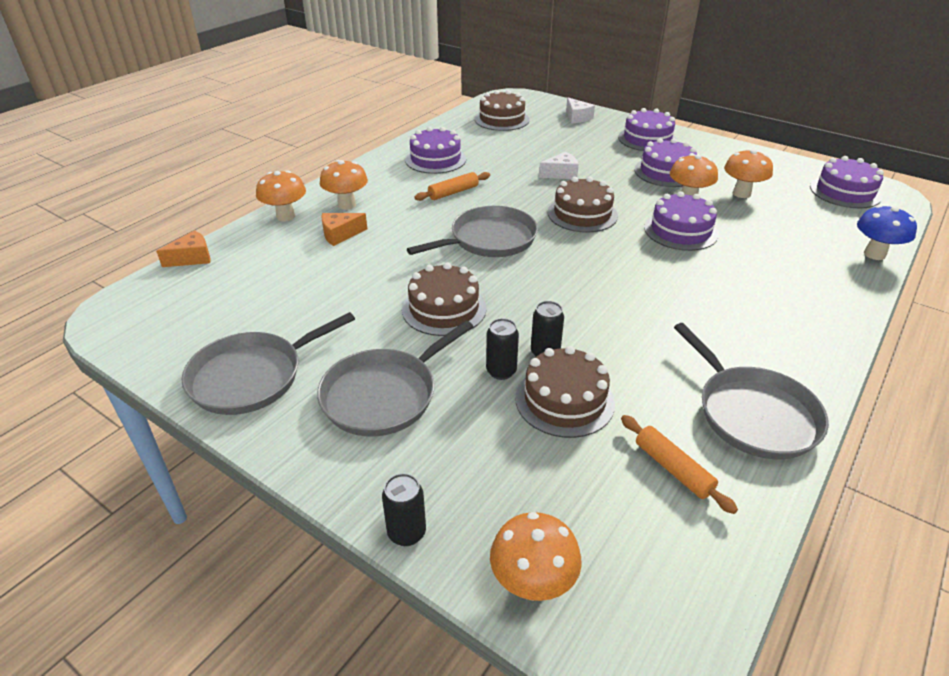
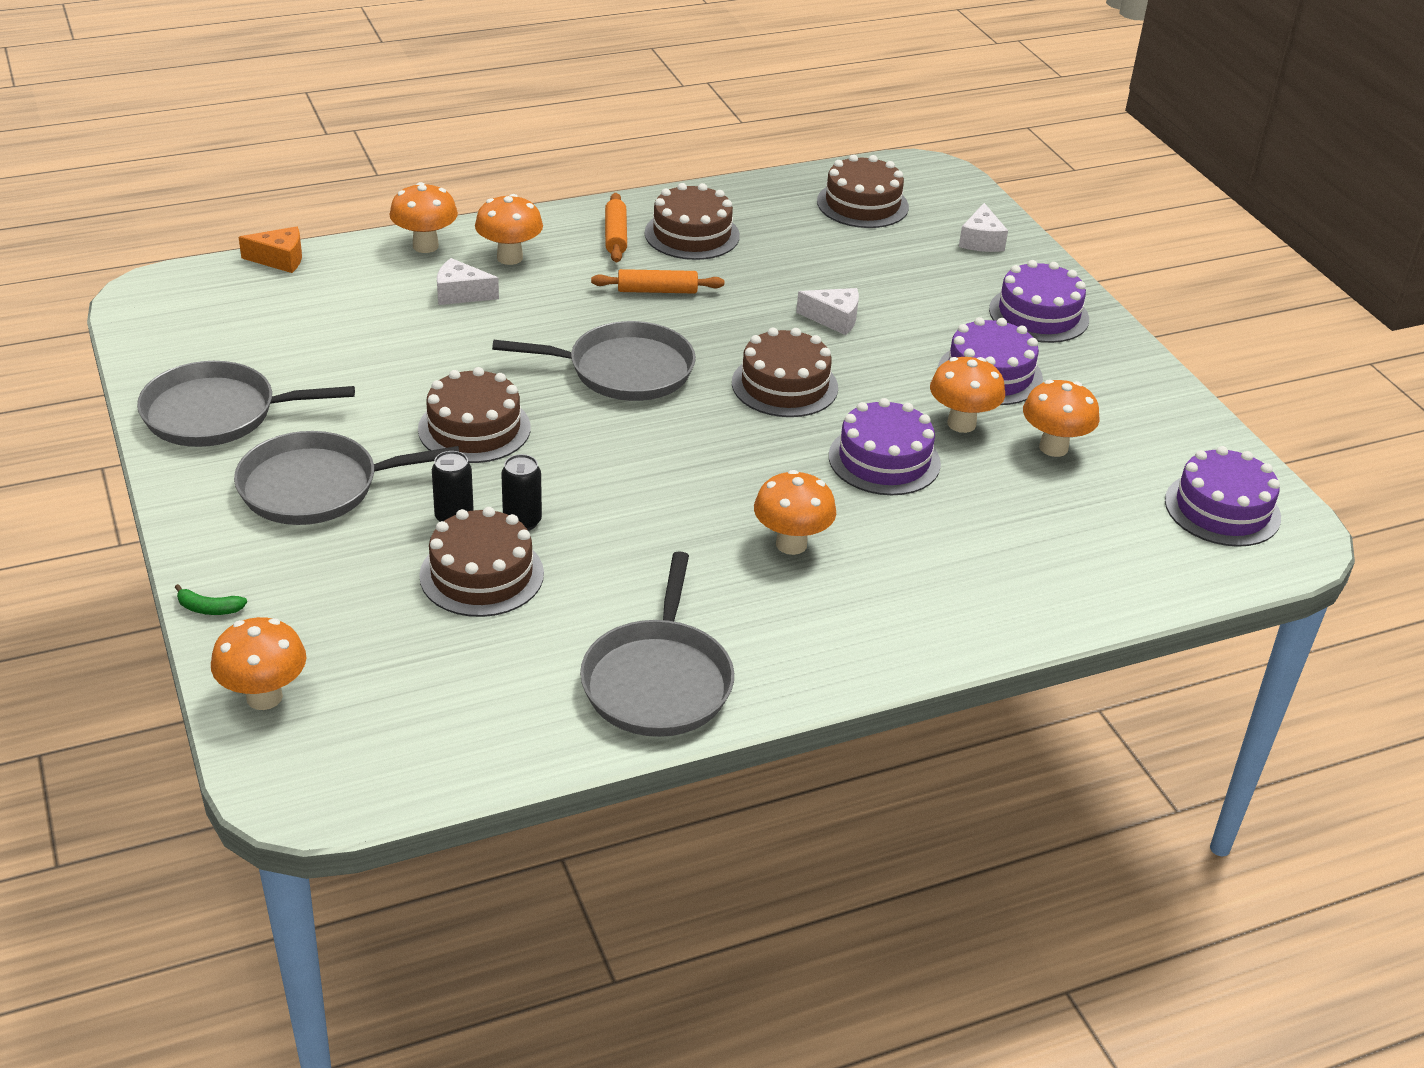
camera: 30 degrees right, 0 degrees up
orange cheese [321,213,367,246] -> white cheese [437,258,499,305]
black can [382,473,426,546] -> green banana [175,584,247,615]
purple cake [405,127,466,174] -> brown cake [645,183,740,260]
orange rolling pin [621,415,738,514] -> orange rolling pin moved to [605,193,627,262]
blue mushroom [857,205,917,260] -> none
none -> orange mushroom [754,470,836,555]

